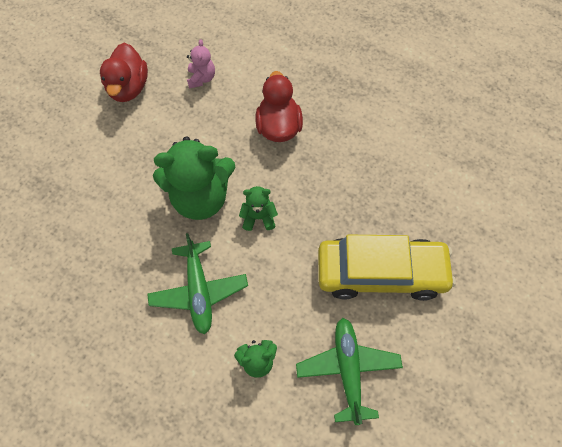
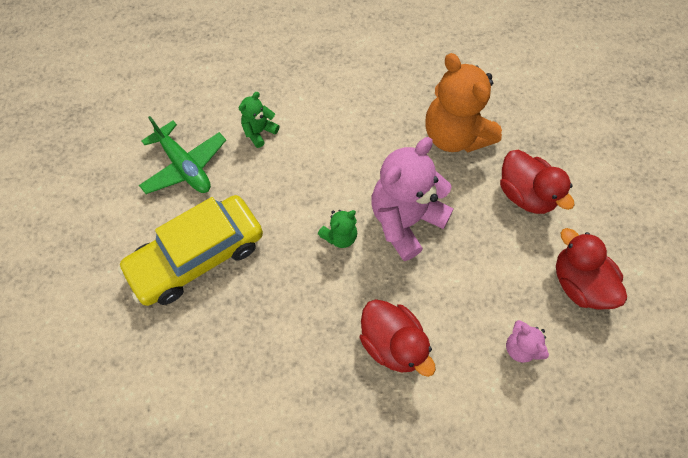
camera: 145 degrees right, 0 degrees up
green plane [147,233,248,335] -> none
green teddy bear [153,136,236,220] -> pink teddy bear [371,137,454,261]
none -> orange teddy bear [425,53,502,152]
none -> red duck [500,150,575,214]

